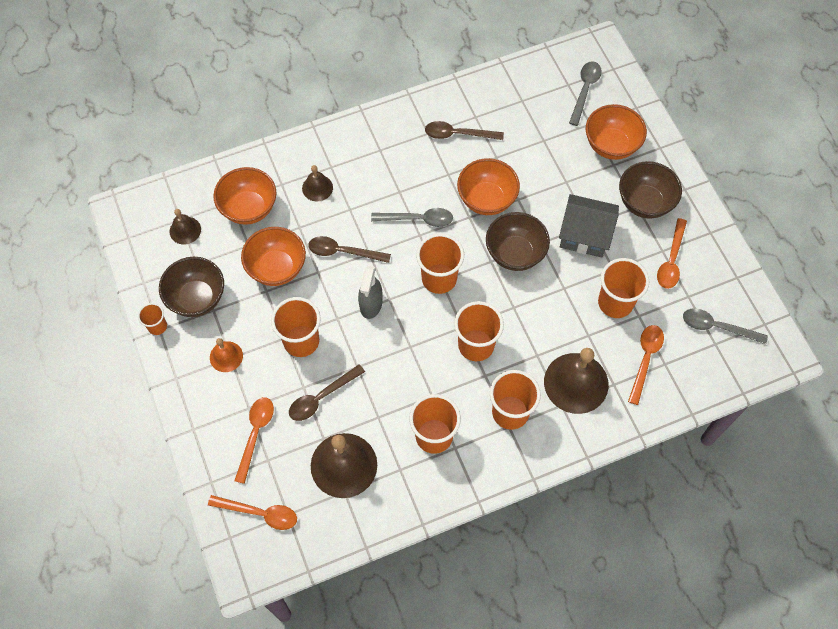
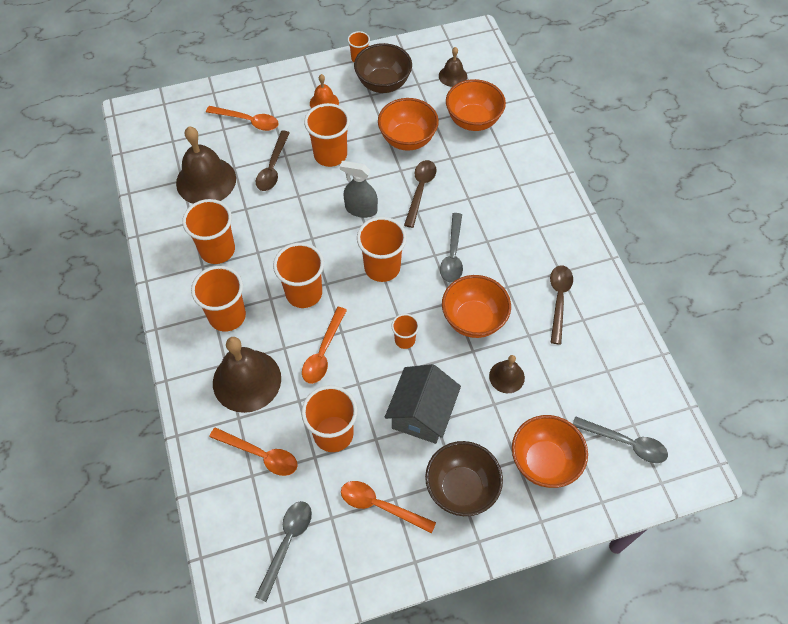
camera: 95 degrees right, 5 degrees down
orange spoon [208,495,297,530] -> orange spoon moved to [302,307,347,384]
brown spoon [289,364,365,421] -> brown spoon turned 135 degrees counterclockwise [256,131,290,191]
brown bell [302,165,333,202] -> brown bell moved to [489,355,525,393]
brown bowl [486,212,550,271] -> orange cup [392,314,419,349]

